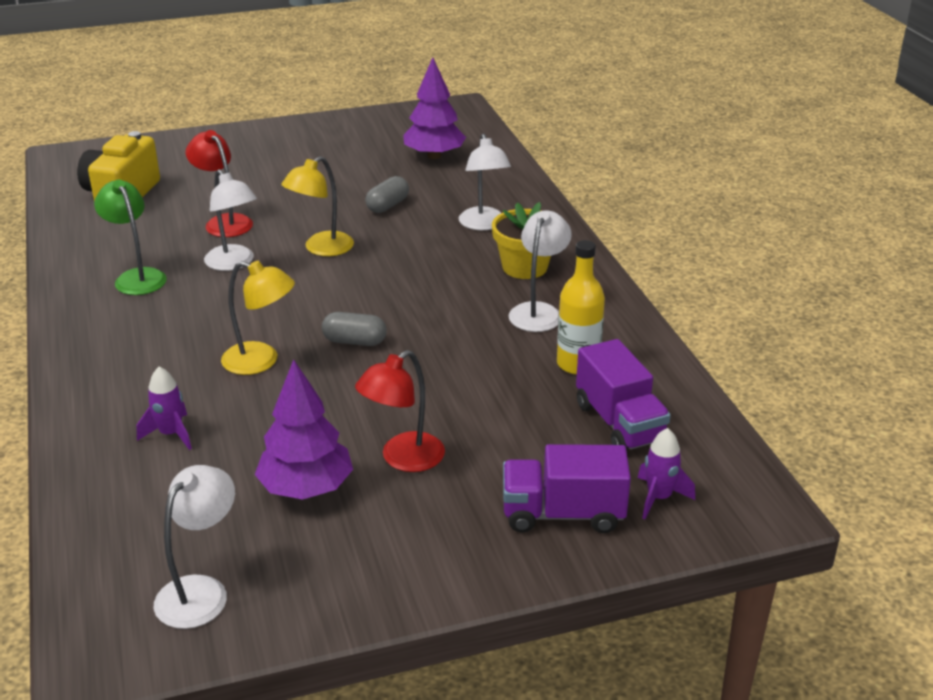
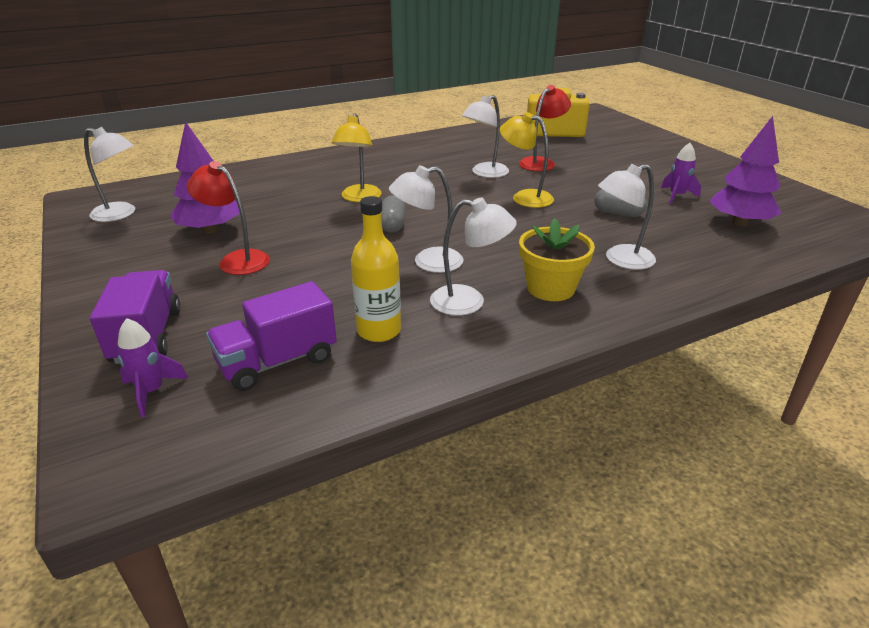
camera: 80 degrees right, 0 degrees up
green lamp [94,180,167,295] -> none
purple rocket [137,367,192,450] -> purple rocket moved to [661,143,701,204]
none -> white lamp [389,166,464,273]

